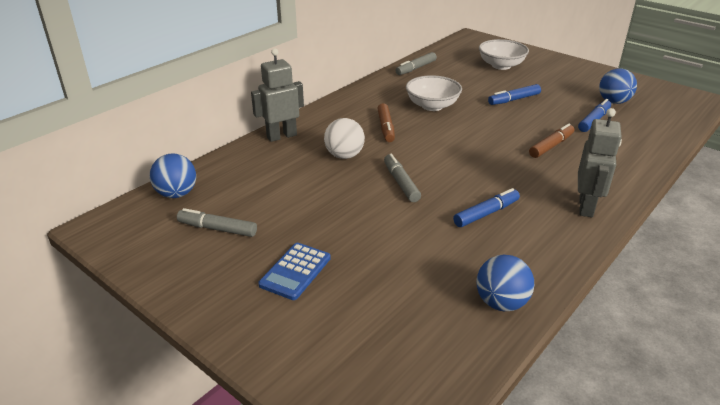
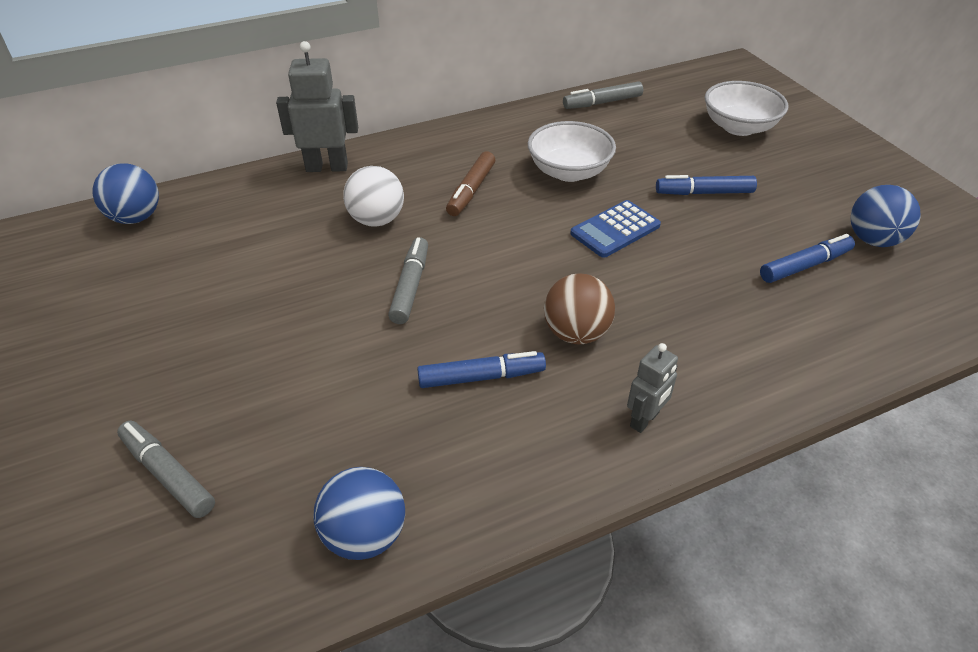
camera: 25 degrees right, 10 degrees up
grey marker [177,208,257,237] -> grey marker moved to [117,420,215,518]
blue calculator [259,243,331,300] -> blue calculator moved to [570,200,661,258]
brown marker [529,123,574,158] -> none
grey robot [578,108,622,217] -> grey robot [627,343,678,433], size x0.60
none -> brown ball [544,274,615,344]

